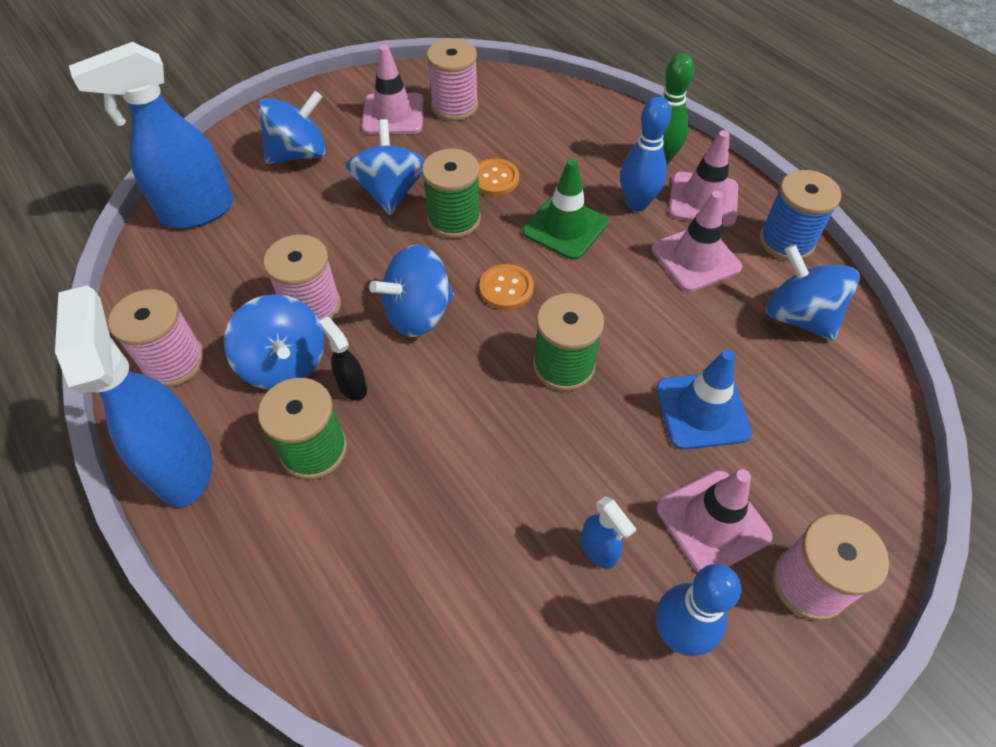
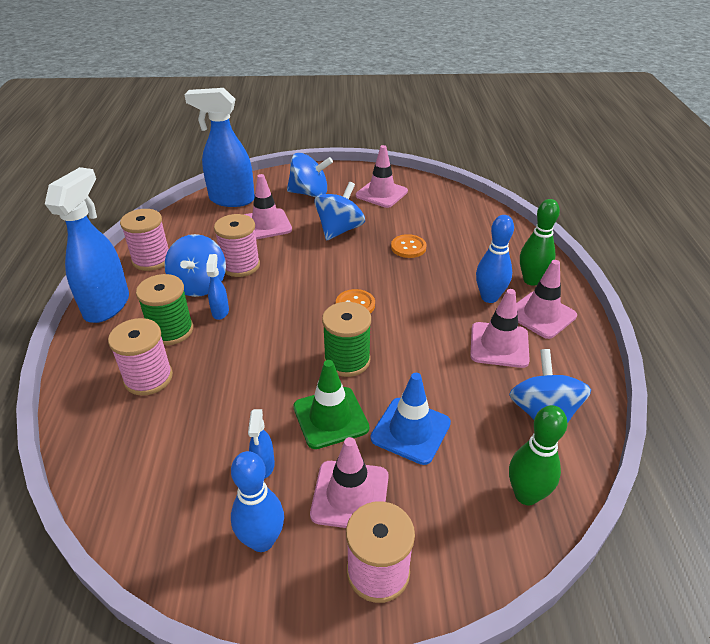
camera: 35 degrees right, 15 degrees down
black spray bottle [319,317,367,401] -> blue spray bottle [206,254,229,320]
blue spinning top [369,245,454,337] -> none
green spool [422,149,481,239] -> none
pink spool [427,38,478,121] -> pink spool moved to [108,318,173,396]
green traffic cone [523,159,608,260] -> green traffic cone moved to [293,360,369,449]
blue spool [759,170,841,261] -> none
none -> pink traffic cone [244,174,292,239]
none -> green bowling pin [509,405,568,505]

